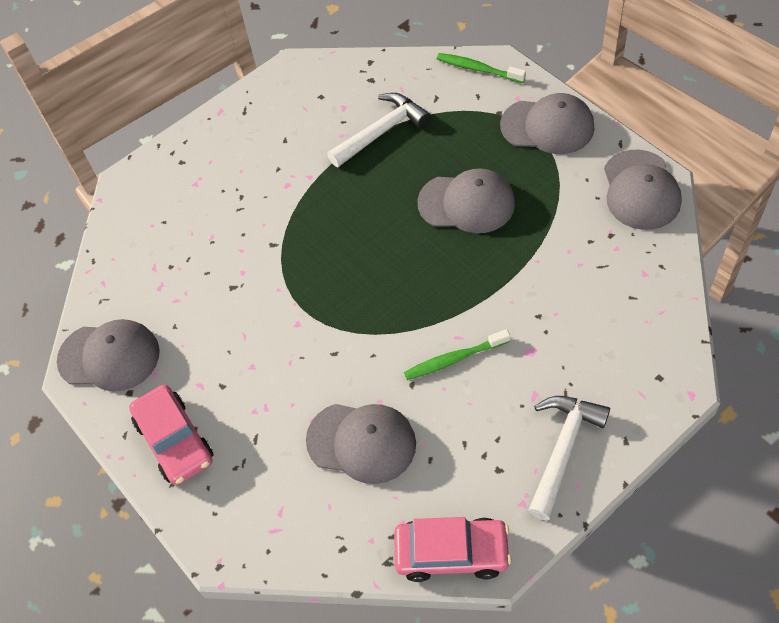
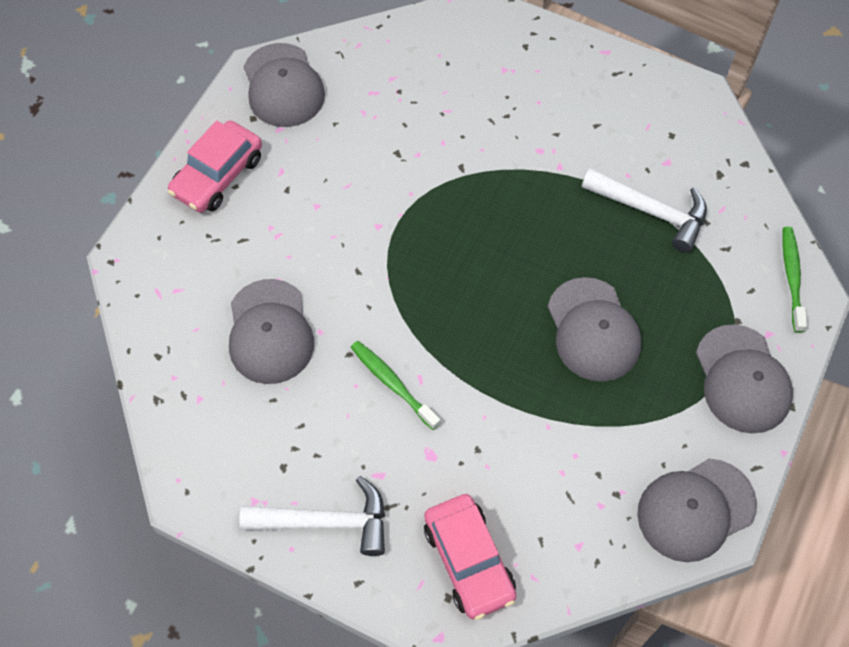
camera: 60 degrees right, 5 degrees up
pink car [394,517,512,582] -> pink car moved to [424,494,516,620]

